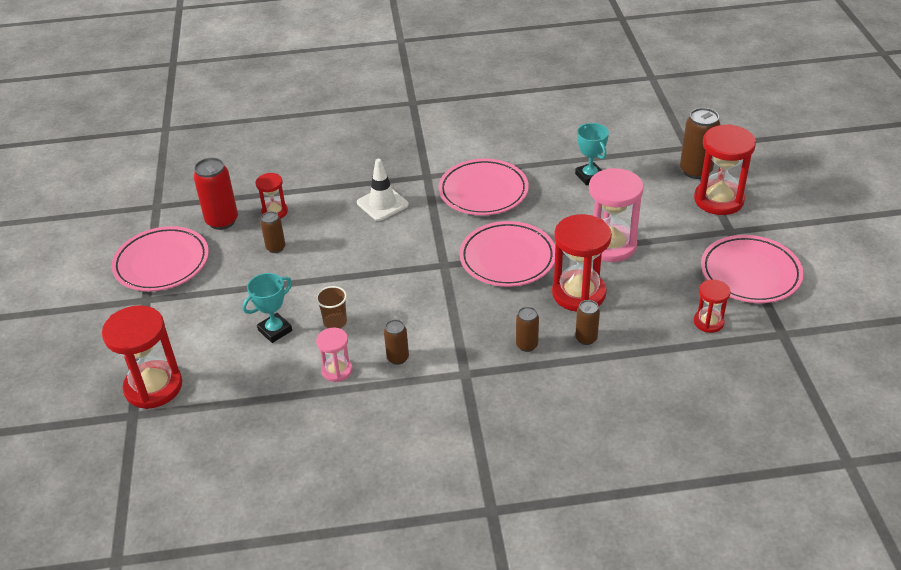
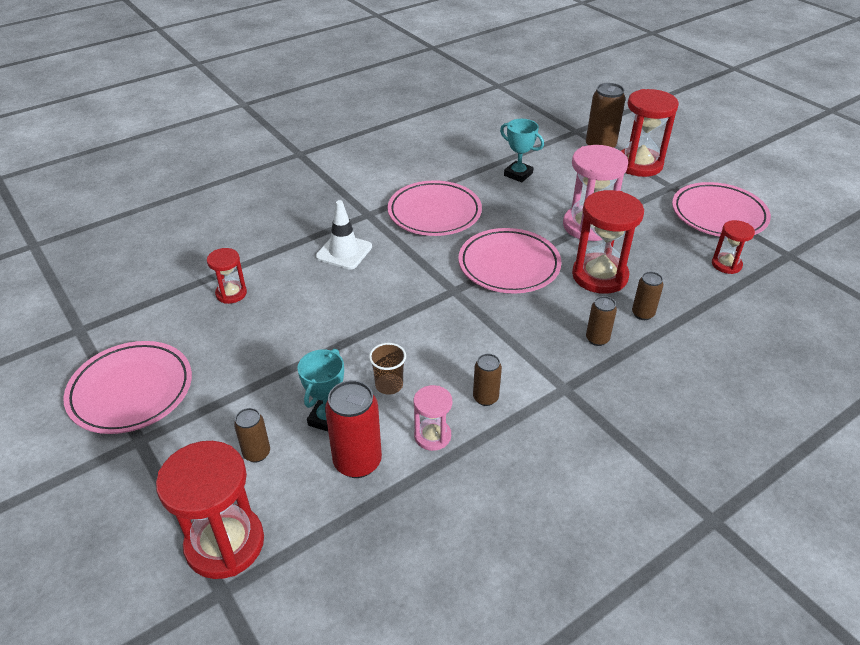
camera: 30 degrees left, 0 degrees up
red can [193,158,238,230] -> red can moved to [325,380,382,478]
brown can [260,211,285,253] -> brown can moved to [234,408,270,462]

